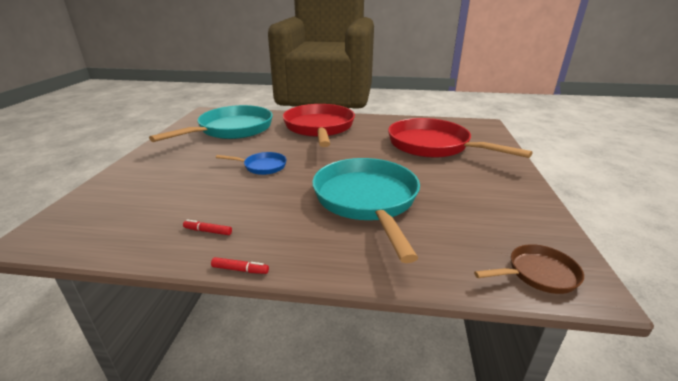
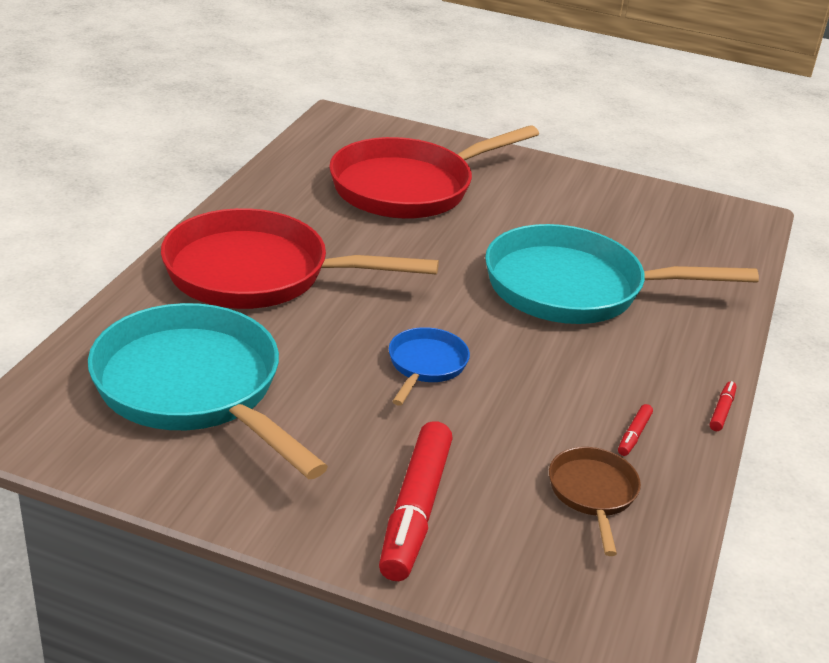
camera: 80 degrees left, 5 degrees up
brown pan [474,244,584,294] -> brown pan moved to [549,447,641,556]
none -> red marker [379,421,453,581]

